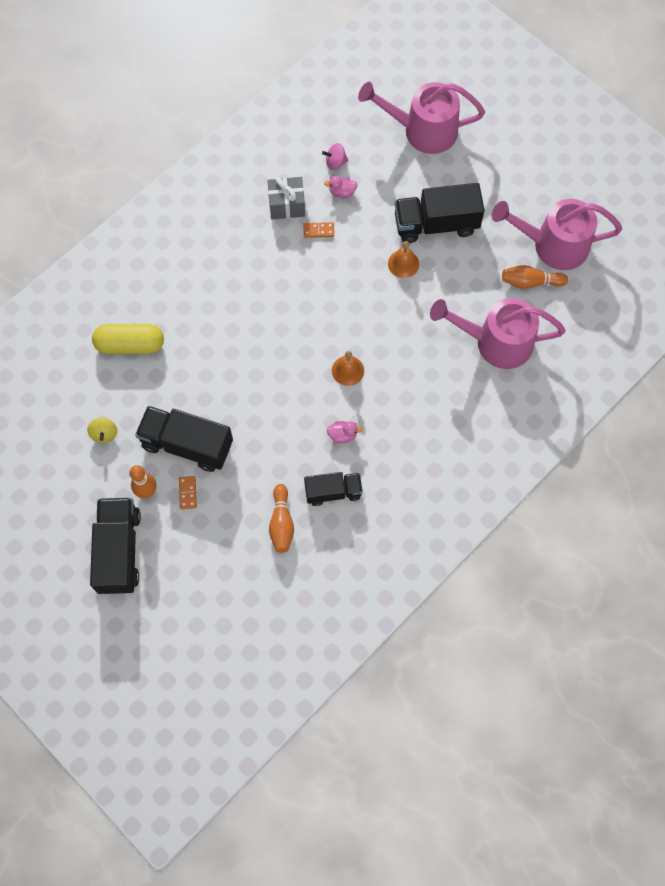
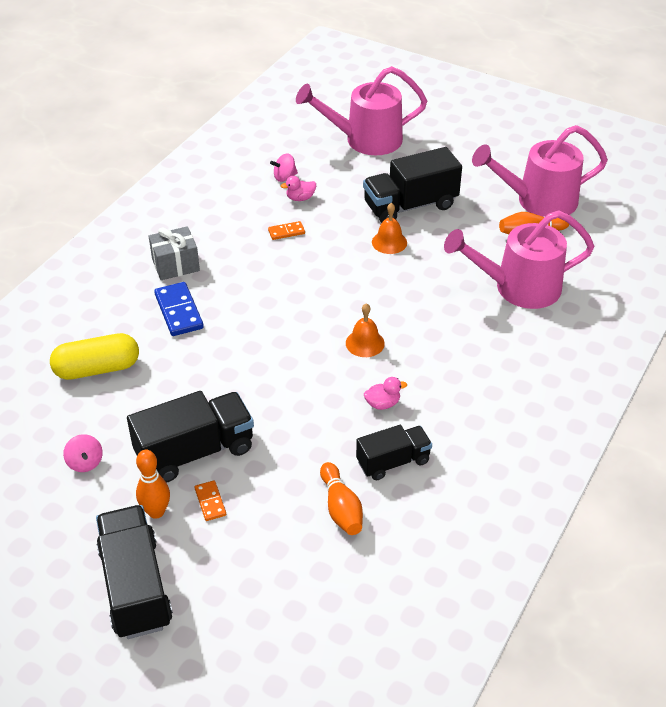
camera: 15 degrees left, 25 degrees down
yellow spinning top [87,418,117,443] -> pink spinning top [63,434,103,472]
black truck [135,406,233,472] -> black truck turned 150 degrees clockwise [127,391,254,483]
grey gift [267,177,305,220] -> grey gift moved to [149,226,200,280]
none -> blue domino [154,282,204,336]

